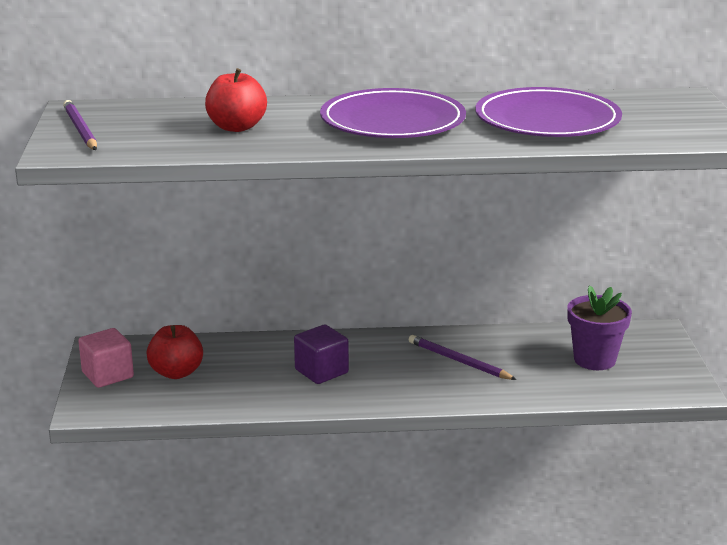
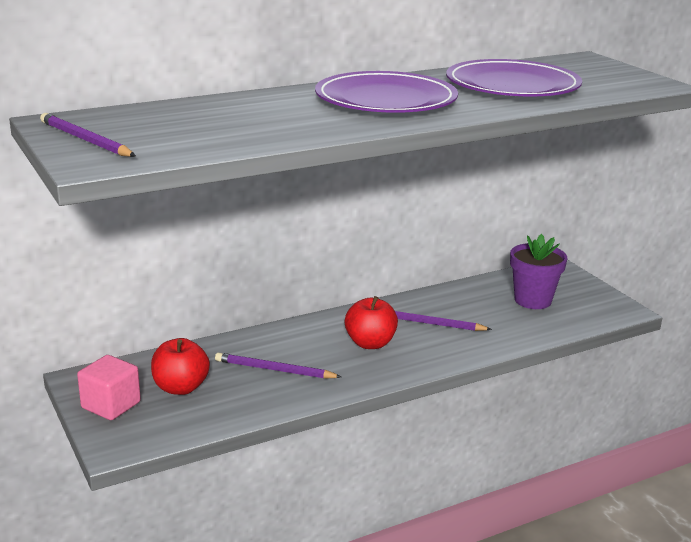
camera: 25 degrees left, 0 degrees up
red apple [205,68,267,132] -> red apple moved to [345,296,398,349]
purple cube [294,324,349,384] -> none
none -> purple pencil [215,352,342,379]

